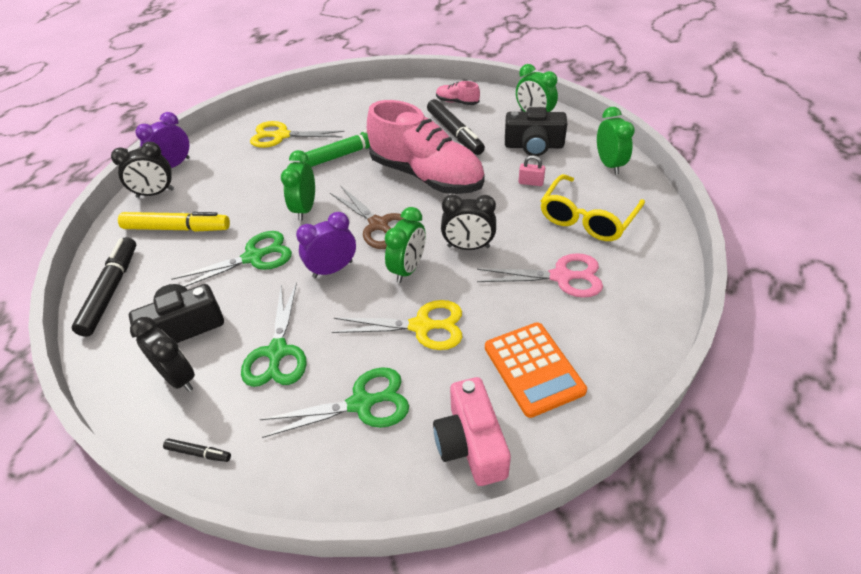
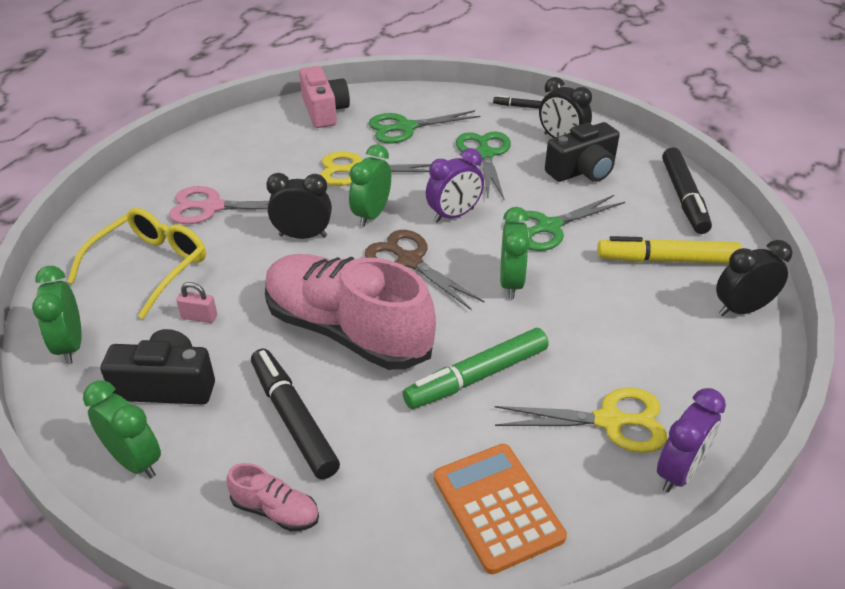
camera: 175 degrees right, 5 degrees down
purple clock [135,112,190,168] -> purple clock moved to [657,388,726,493]
orange calculator [485,322,587,418] -> orange calculator moved to [434,444,567,574]

